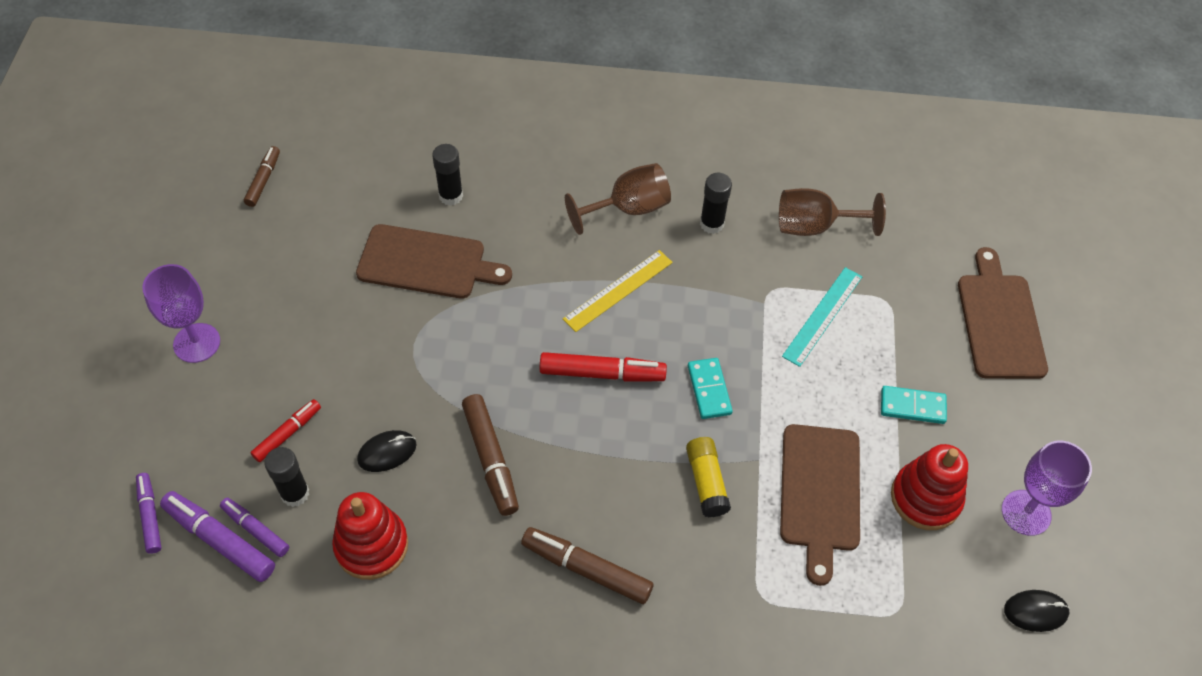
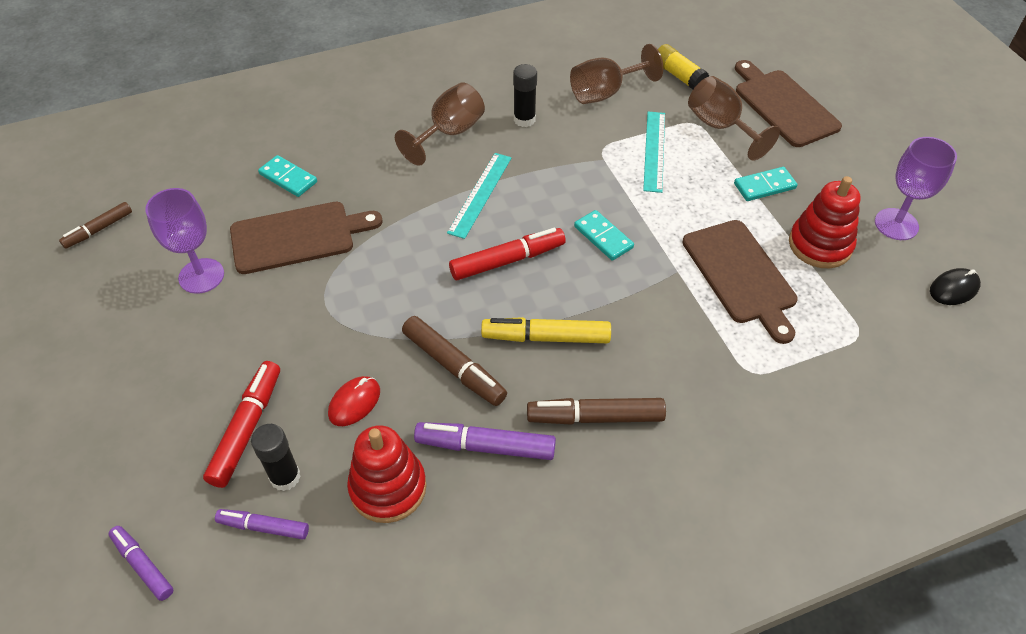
camera: 25 degrees left, 5 degrees down
purple goblet [142,264,220,363] -> purple goblet moved to [145,188,224,294]
purple marker [160,491,275,582] -> purple marker moved to [414,422,556,460]
brown marker [244,146,280,207] -> brown marker turned 120 degrees counterclockwise [59,202,132,249]
red marker [250,399,321,462] -> red marker [203,361,280,488], size x1.59
black mouse [357,430,417,472] -> red mouse [328,376,380,426]
black glue stick [432,144,463,206] -> turquoise domino [258,155,317,197]
yellow ruler [563,250,673,332] -> turquoise ruler [447,153,512,239]
yellow glue stick [686,437,731,517] -> yellow glue stick moved to [658,44,709,89]
none -> yellow marker [481,317,611,343]
none -> brown goblet [688,76,780,161]

